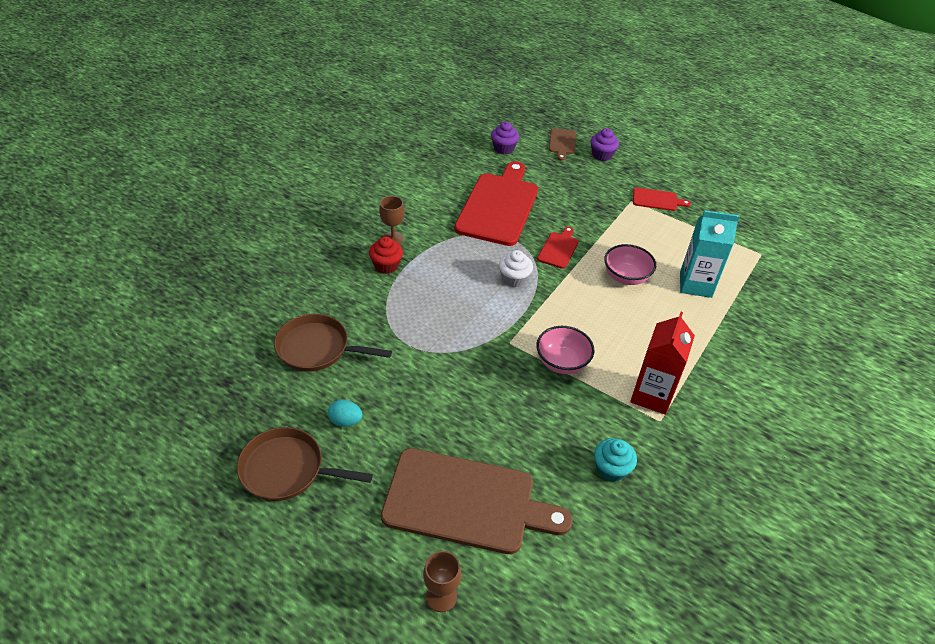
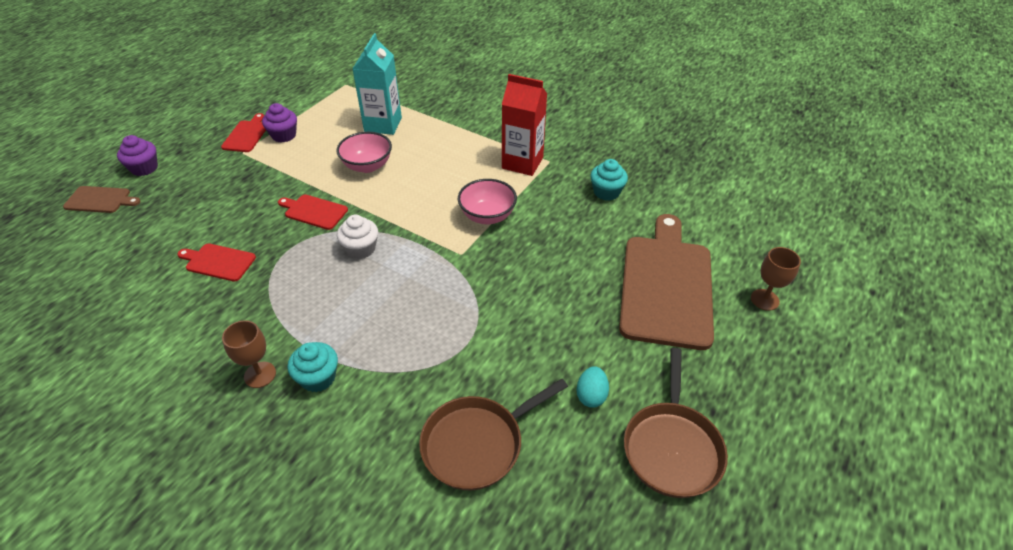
camera: 90 degrees left, 0 degrees up
brown pan [274,314,392,372] -> brown pan turned 45 degrees clockwise [419,379,568,490]
red cupcake [369,236,403,274] -> turquoise cupcake [287,342,338,392]
red cutting board [454,161,538,246] -> red cutting board [177,244,256,281], size x0.45
purple cupcake [491,122,519,155] -> purple cupcake moved to [262,103,297,143]

